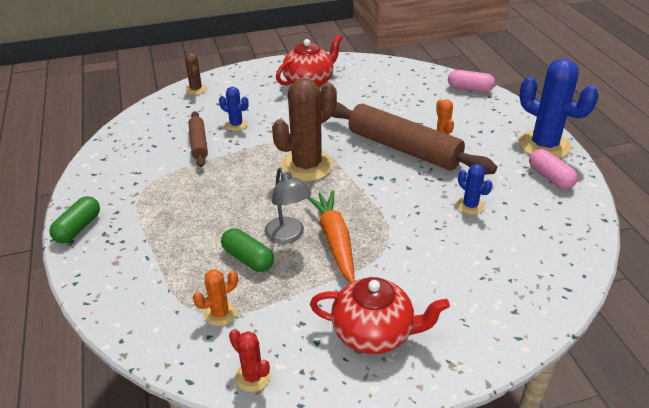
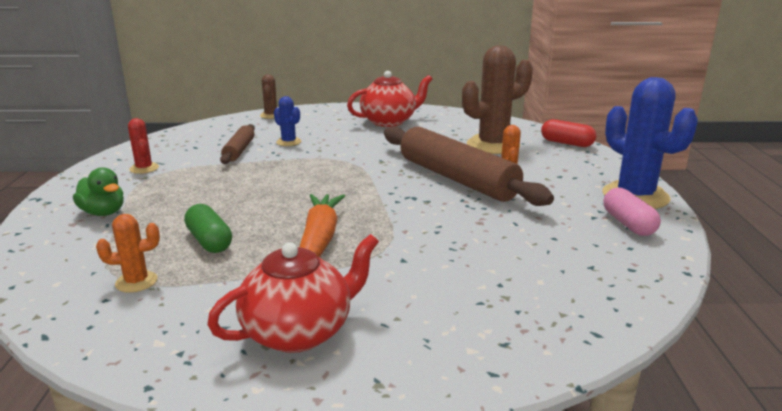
camera: 15 degrees right, 15 degrees down
green capsule [49,196,100,243] -> none
red cactus [229,329,271,392] -> red cactus moved to [128,118,159,174]
grey lamp [264,168,311,244] -> none
brown cactus [272,78,337,182] -> brown cactus moved to [462,45,533,154]
red teapot [310,277,450,354] -> red teapot turned 60 degrees counterclockwise [207,234,379,353]
pink capsule [448,70,495,92] -> red capsule [541,119,597,147]
blue cactus [457,164,492,215] -> none
none -> green duck [73,167,124,216]

